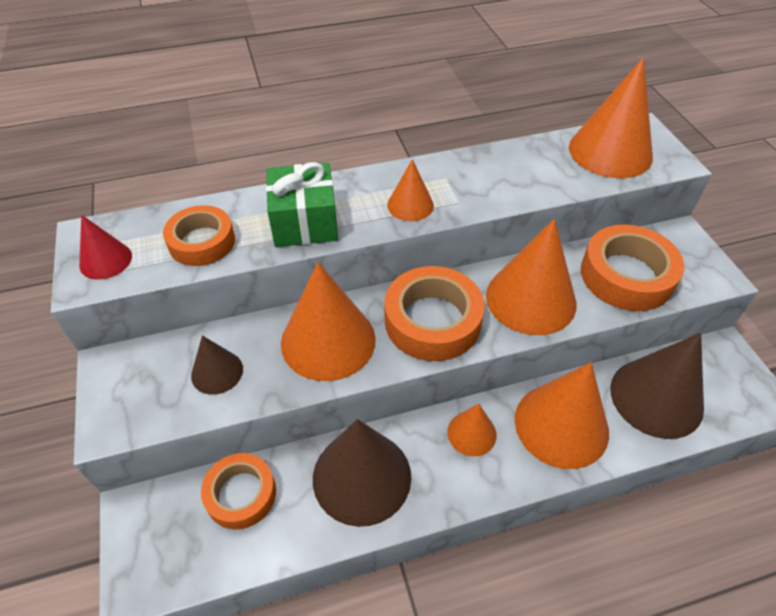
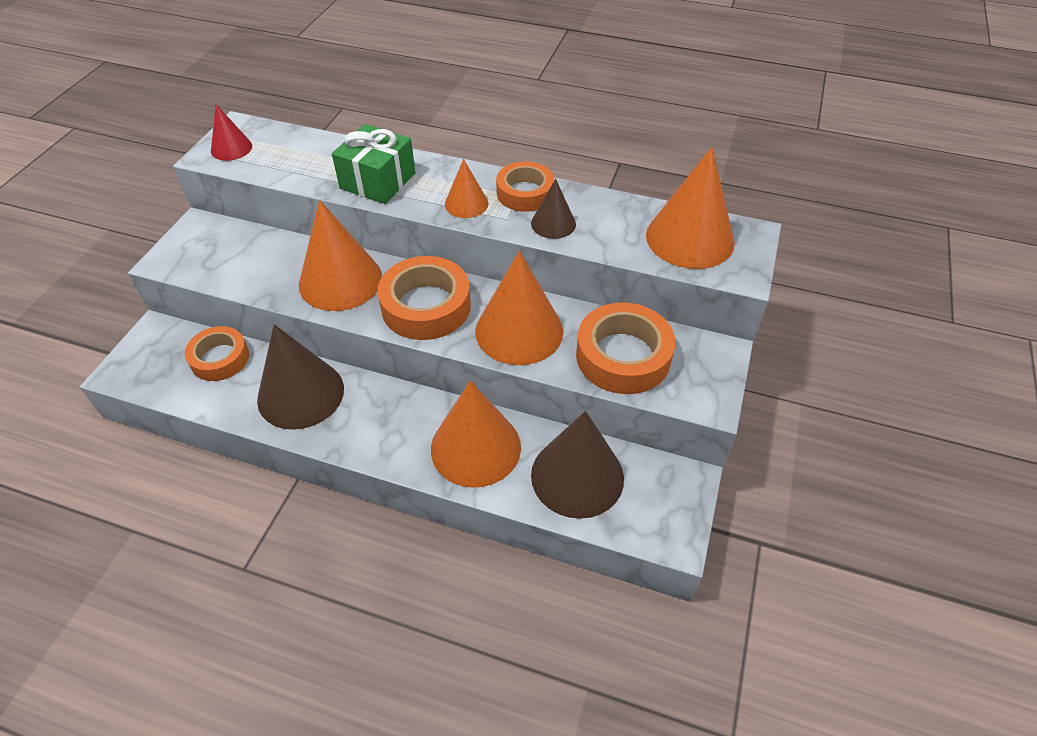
camera: 35 degrees right, 0 degrees up
orange tape [163,205,235,266] -> orange tape moved to [496,162,554,212]
brown cone [191,335,243,395] -> brown cone moved to [531,179,576,239]
orange cone [447,404,496,456] -> none

